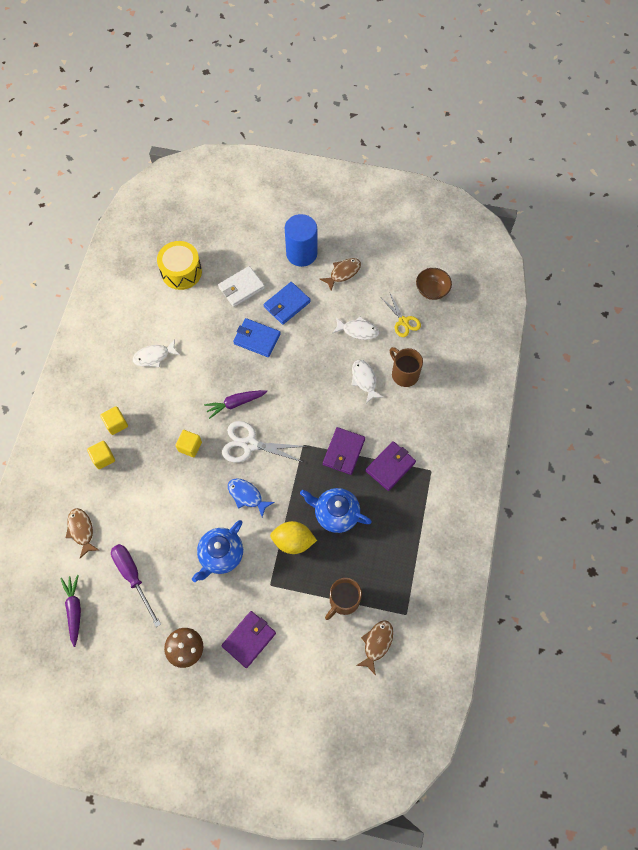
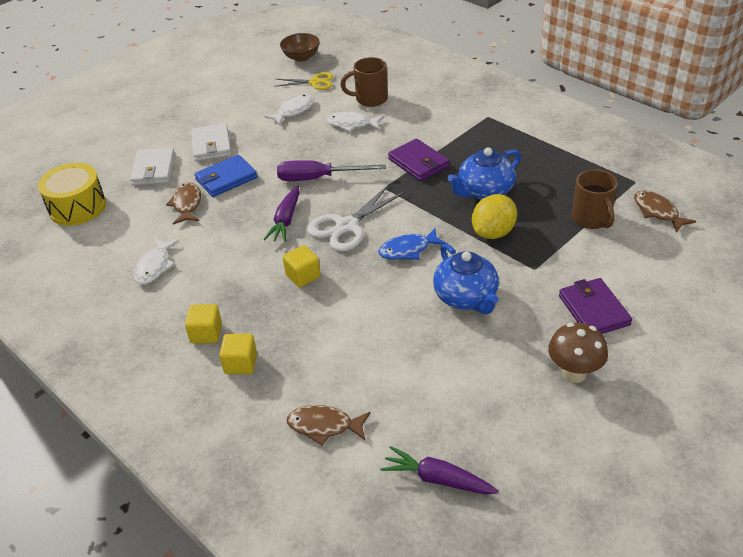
camera: 55 degrees left, 25 degrees down
purple screwdriver [111,544,161,627] -> purple screwdriver moved to [277,160,386,181]
blue wallet [264,282,311,325] -> white wallet [191,123,232,161]
blue cylinder [285,214,317,267] -> none
brown fish [320,258,361,291] -> brown fish moved to [166,182,201,225]
purple wallet [366,441,416,491] -> none

